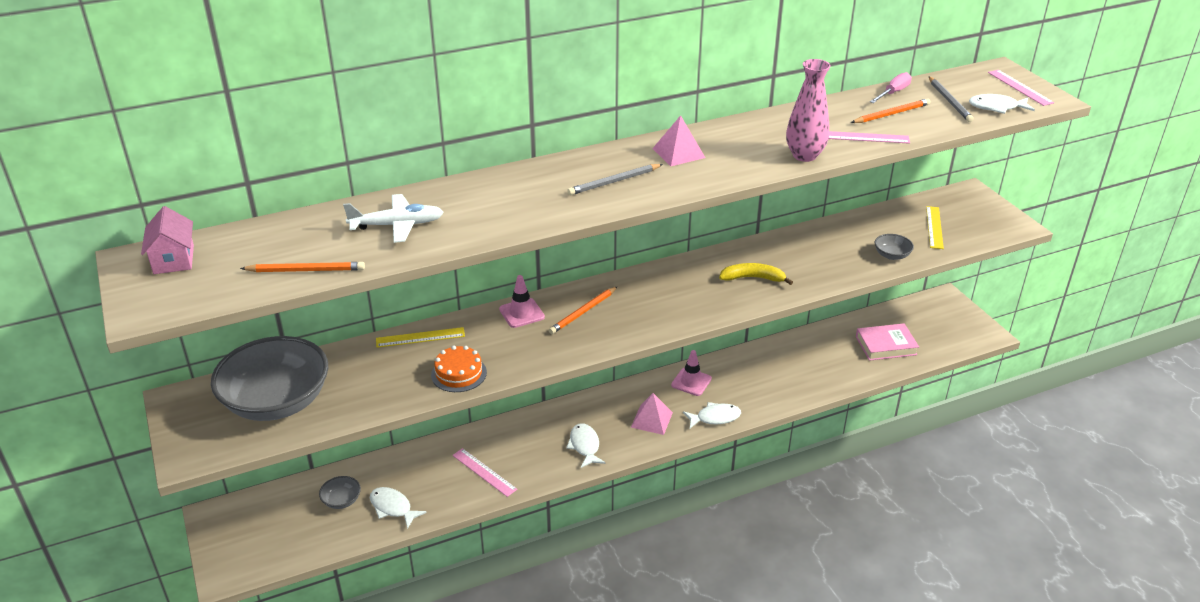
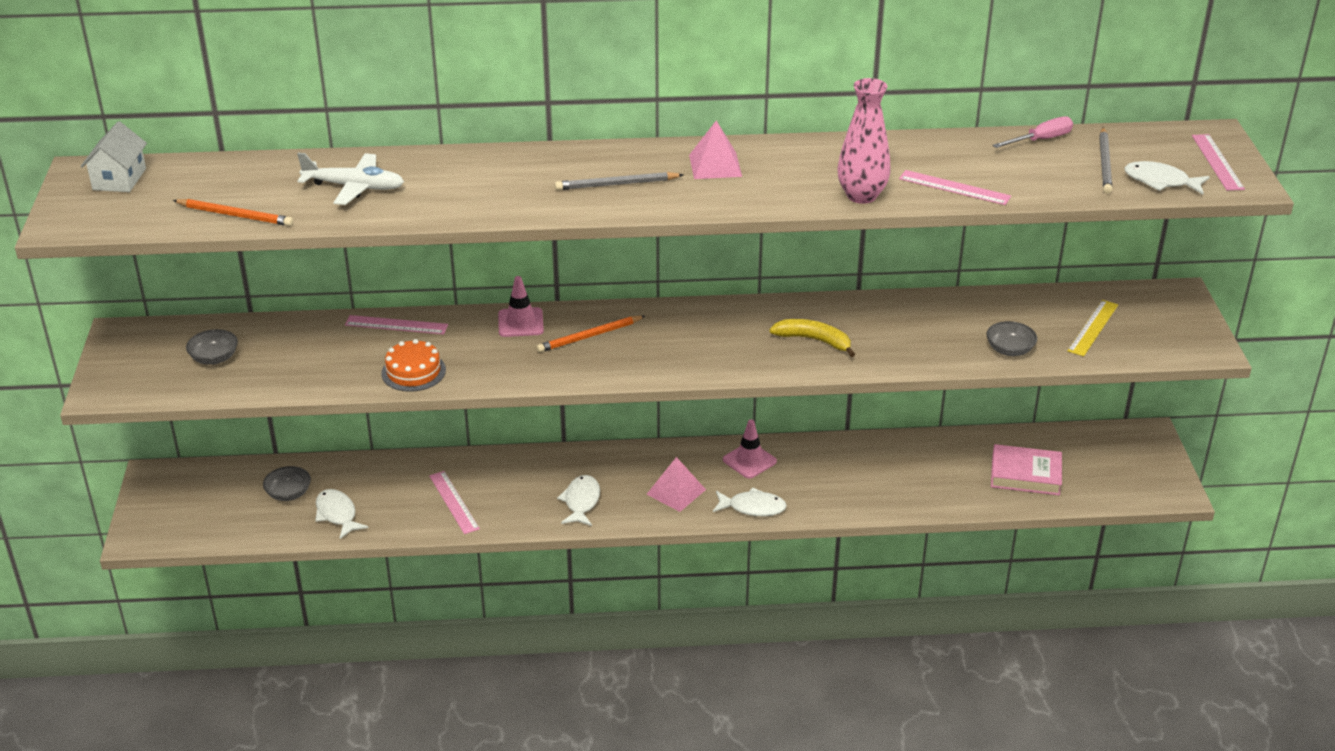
camera: 20 degrees right, 0 degrees up
pink house [141,206,194,274] -> white house [81,121,147,192]
grey bowl [211,336,328,421] -> grey bowl [186,329,238,365], size x0.40
yellow ruler [376,327,465,348] -> pink ruler [345,315,448,335]
orange pencil [851,98,931,123] -> none

